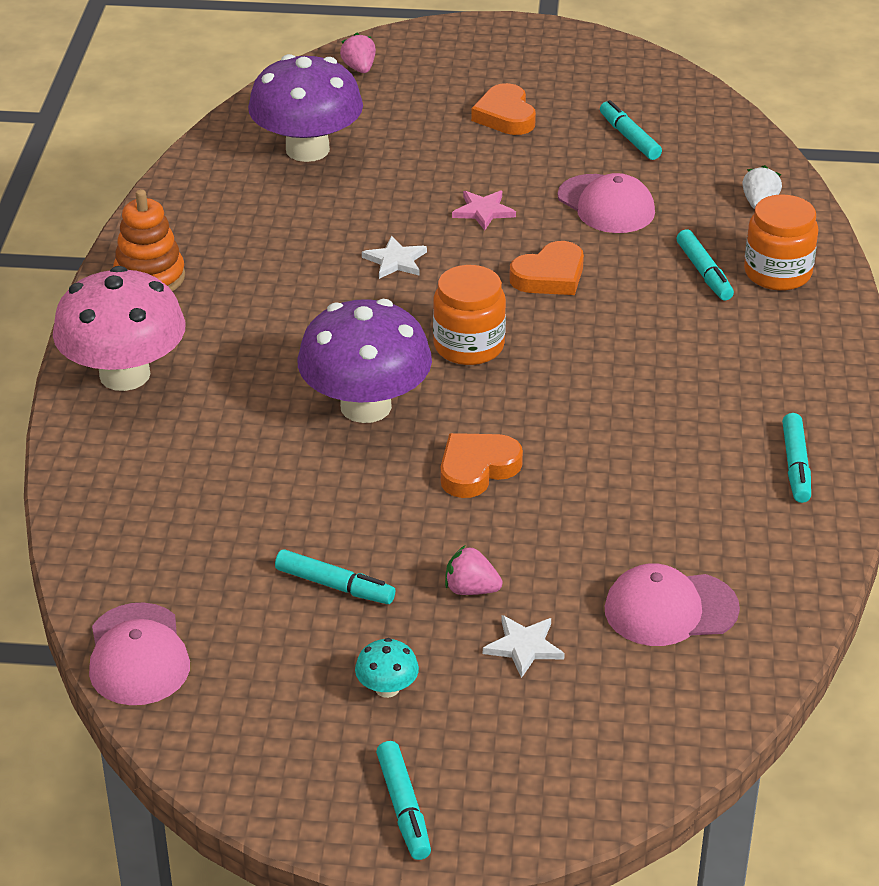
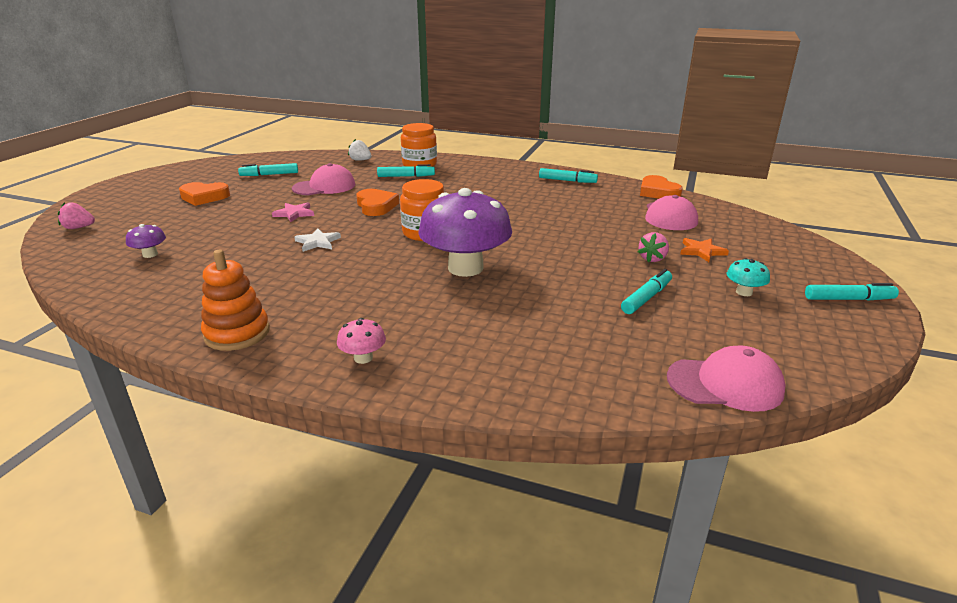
camera: 75 degrees left, 10 degrees down
pink mushroom [53,266,186,391] -> pink mushroom [337,318,386,364], size x0.41
purple mushroom [248,54,363,162] -> purple mushroom [126,224,166,258], size x0.41
orange heart [441,433,523,498] -> orange heart moved to [640,175,683,199]
white star [483,615,565,678] -> orange star [680,238,729,262]

